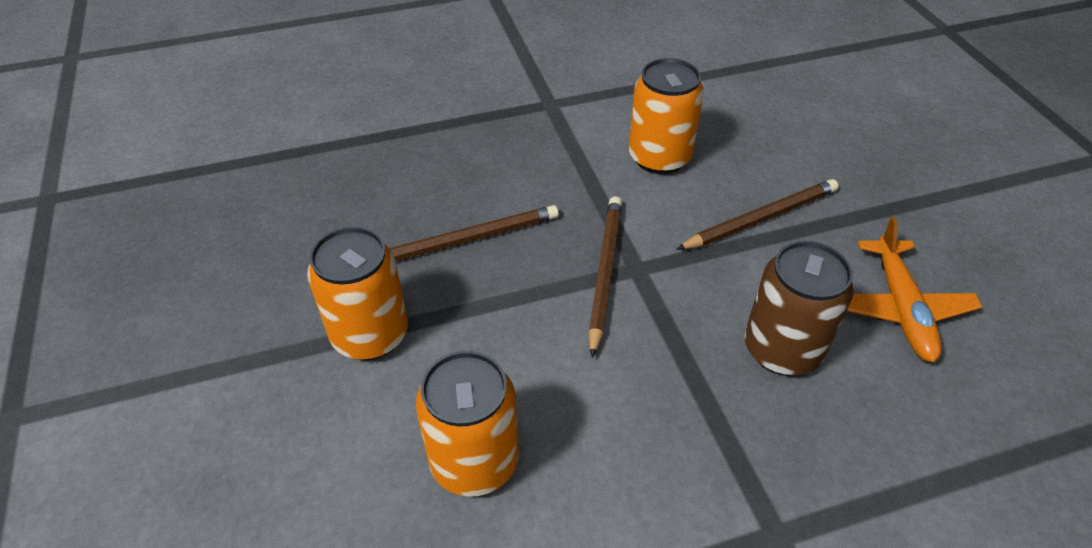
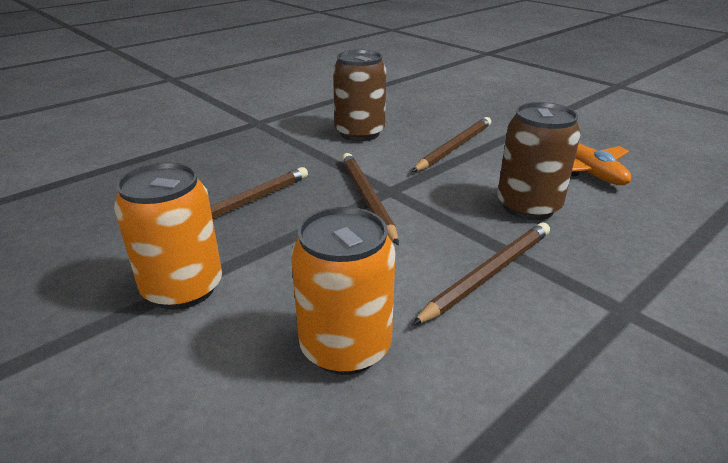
camera: 25 degrees left, 15 degrees down
orange can [629,58,704,174] -> brown can [333,50,386,141]
none -> brown pencil [412,222,550,326]

